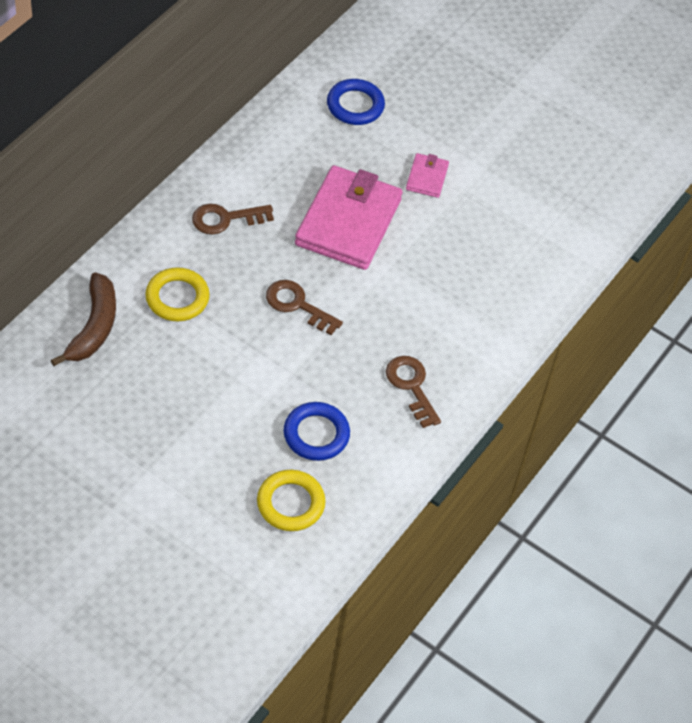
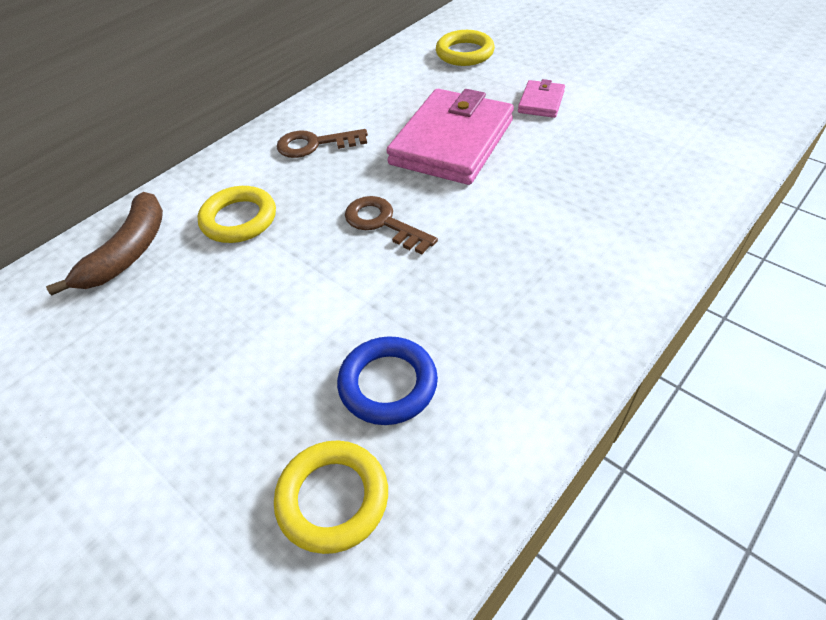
camera: 15 degrees right, 5 degrees down
blue ring [327,79,385,125] -> yellow ring [436,30,495,66]
brown key [386,356,441,428] -> none

